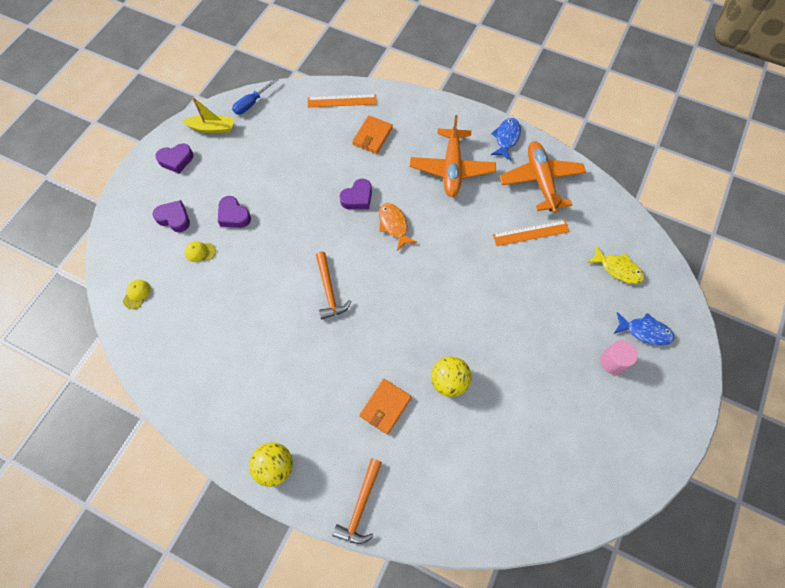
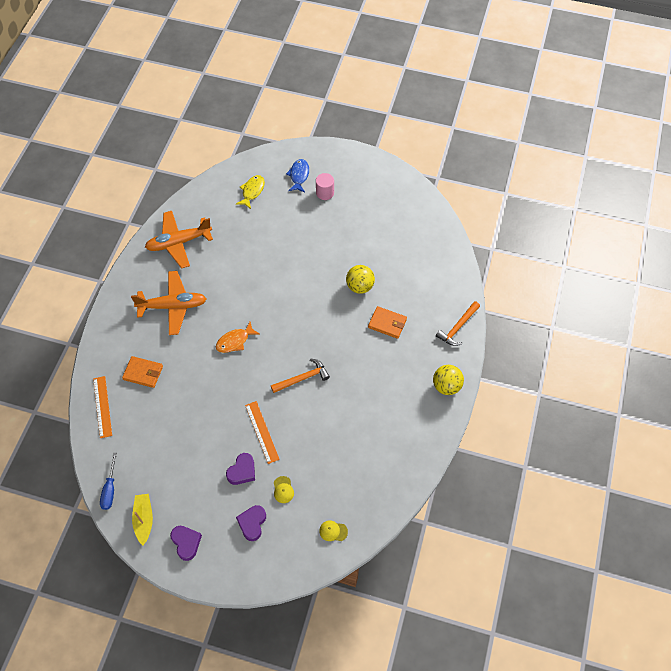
camera: 100 degrees left, 5 degrees down
blue screwdriver [232,78,279,115] -> blue screwdriver turned 60 degrees clockwise [100,453,117,510]
orange hammer [333,458,382,544] -> orange hammer turned 120 degrees clockwise [436,301,480,346]
purple heart [340,179,372,209] -> none
blue fish [491,118,521,160] -> none
orange ruler [493,220,570,246] -> orange ruler moved to [245,401,280,464]

